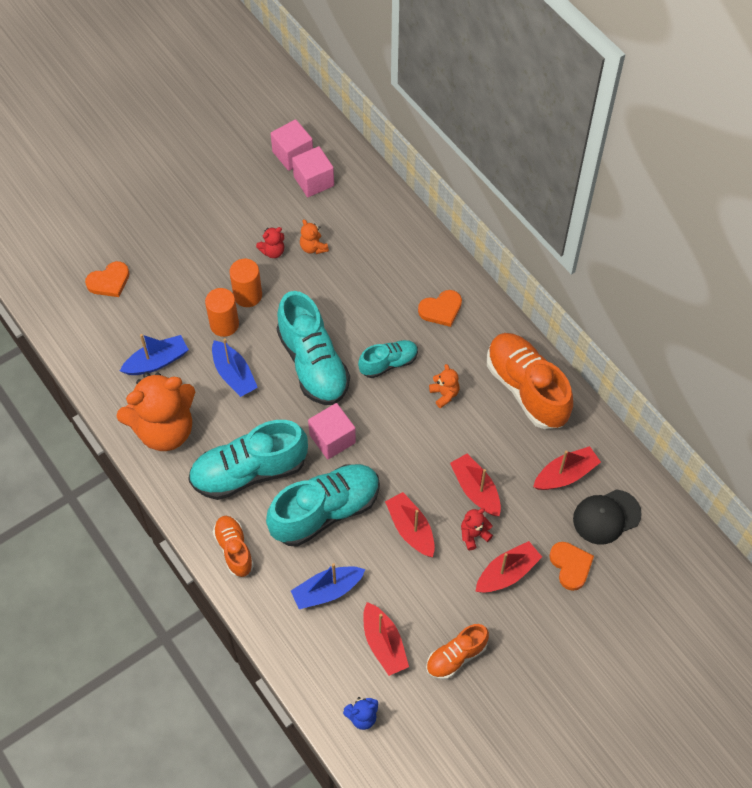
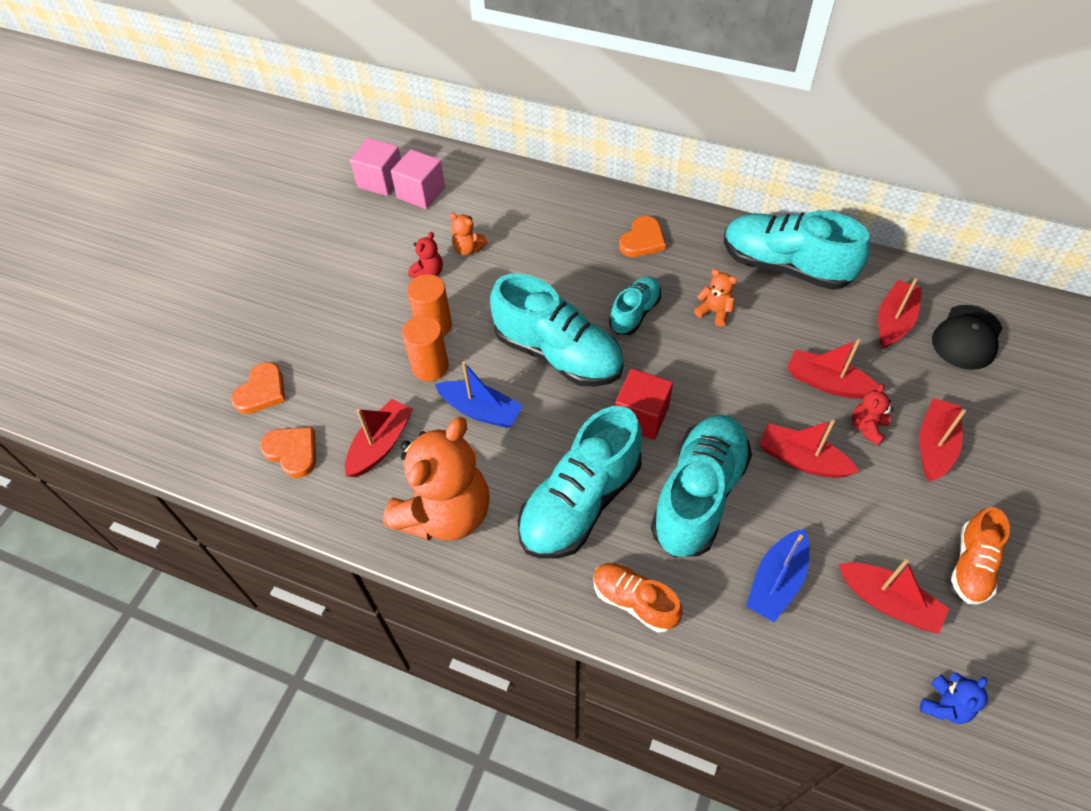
camera: 30 degrees left, 5 degrees down
blue boat [120,334,189,375] -> red boat [345,399,413,477]
pink cube [308,403,356,459] -> red cube [615,369,673,440]
orange shoe [487,333,573,429] -> turquoise shoe [724,211,870,290]
orange heart [549,542,594,591] -> orange heart moved to [260,427,316,478]

